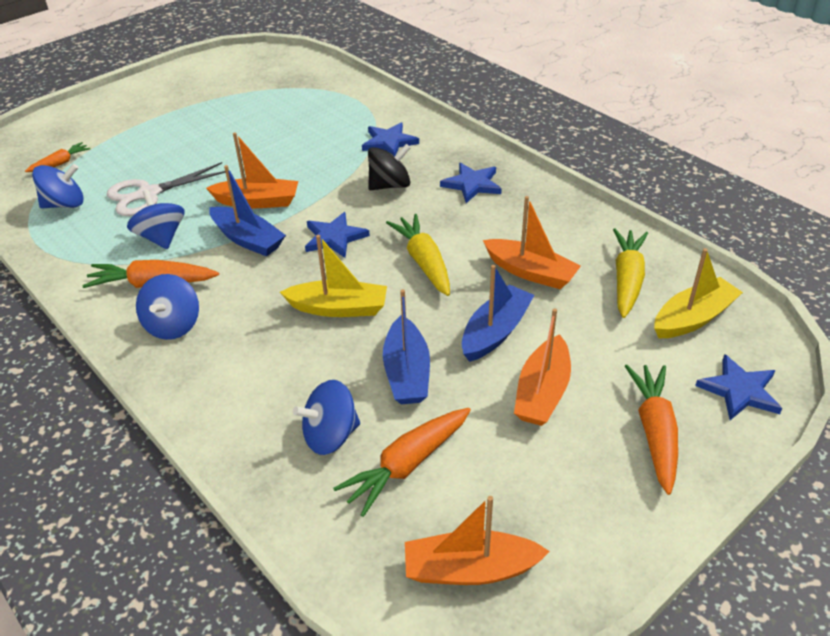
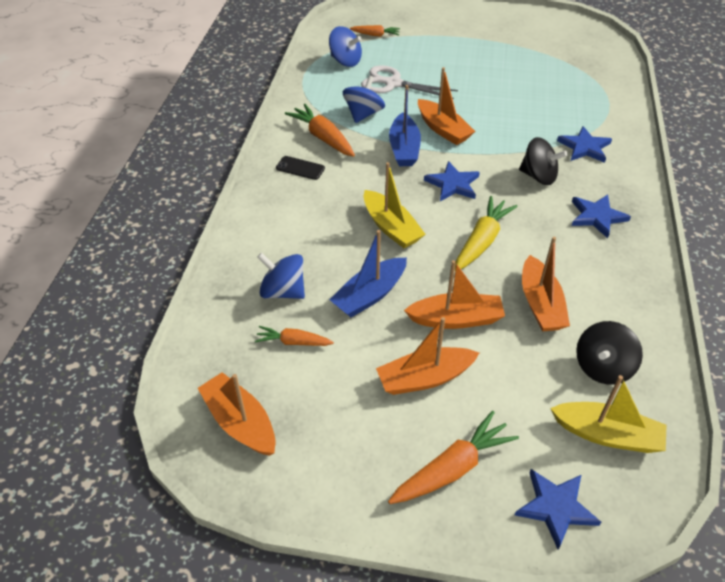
camera: 50 degrees right, 5 degrees up
blue spinning top [136,274,199,340] -> black phone [276,156,325,180]
orange carrot [333,408,471,517] -> orange carrot [255,326,334,346], size x0.60
blue boat [462,265,535,362] -> orange boat [404,260,505,329]
yellow carrot [613,228,648,318] -> black spinning top [576,321,643,385]

